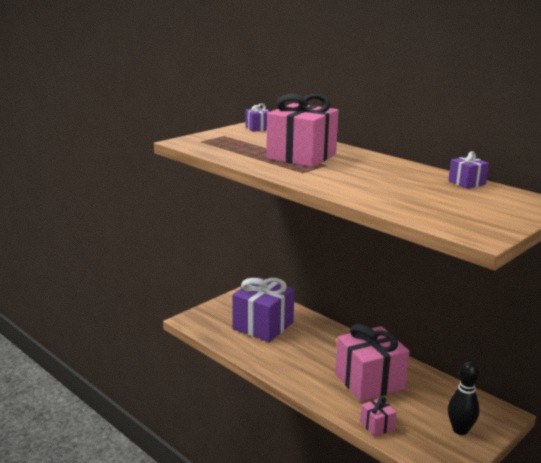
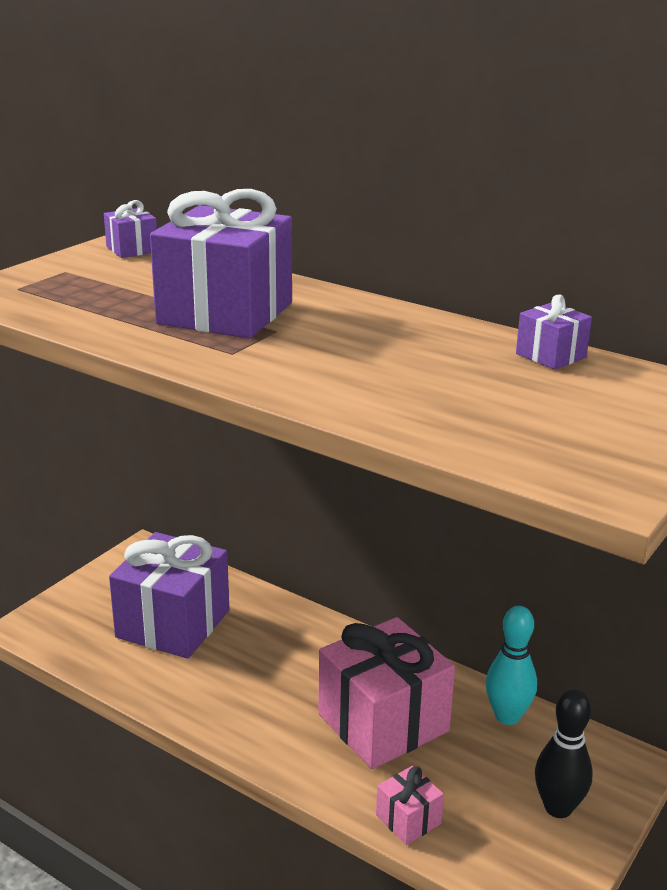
camera: 10 degrees left, 5 degrees up
pink gift [266,94,339,167] -> purple gift [150,189,292,339]
none -> turquoise bowling pin [486,606,537,725]

